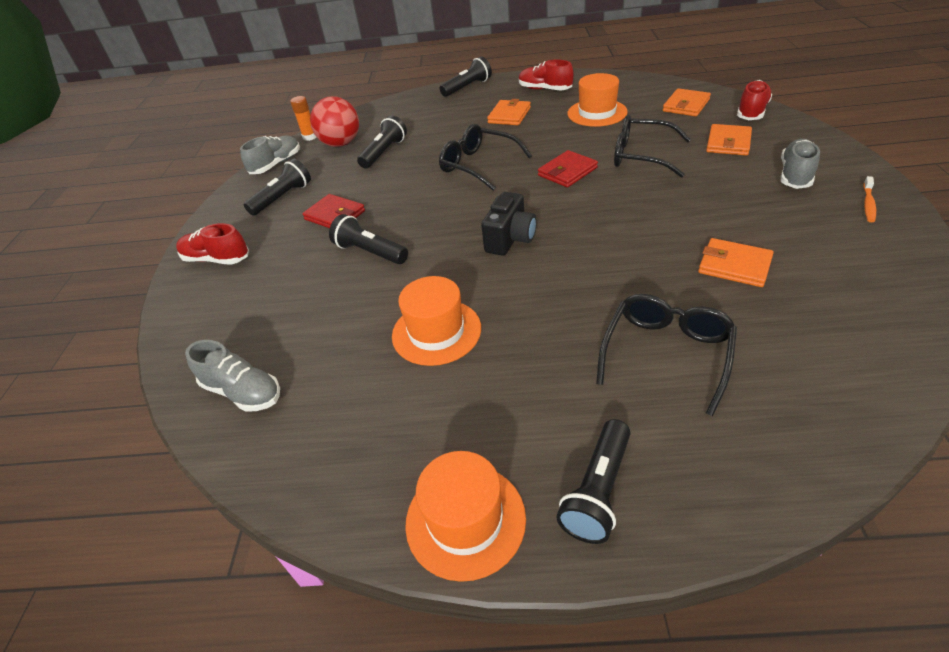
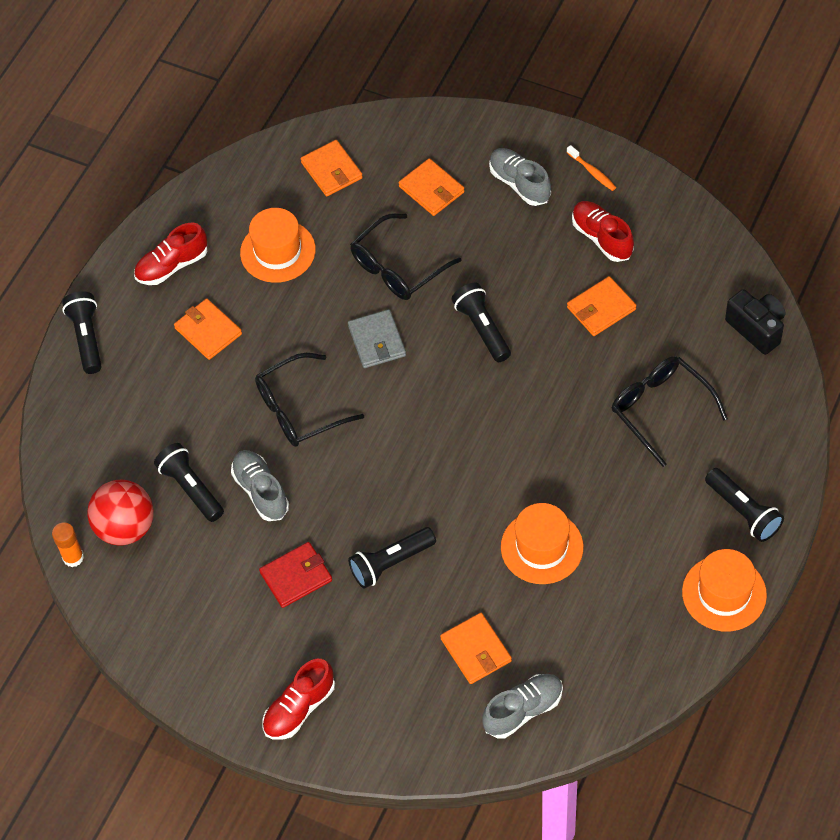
camera: 65 degrees left, 15 degrees up
grey shoe [240,135,300,174] -> grey shoe moved to [231,450,289,521]
black flashlight [244,159,311,216] -> black flashlight moved to [452,283,511,362]
black camera [481,192,537,256] -> black camera moved to [725,289,785,355]
red wallet [538,150,598,187] -> grey wallet [348,309,406,368]
red shoe [737,80,772,120] -> red shoe moved to [572,201,634,262]
none -> orange wallet [440,613,512,684]

